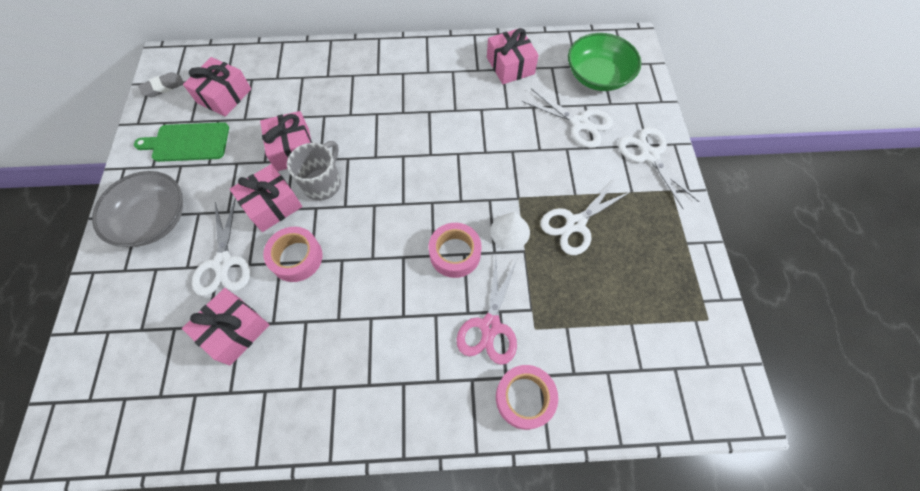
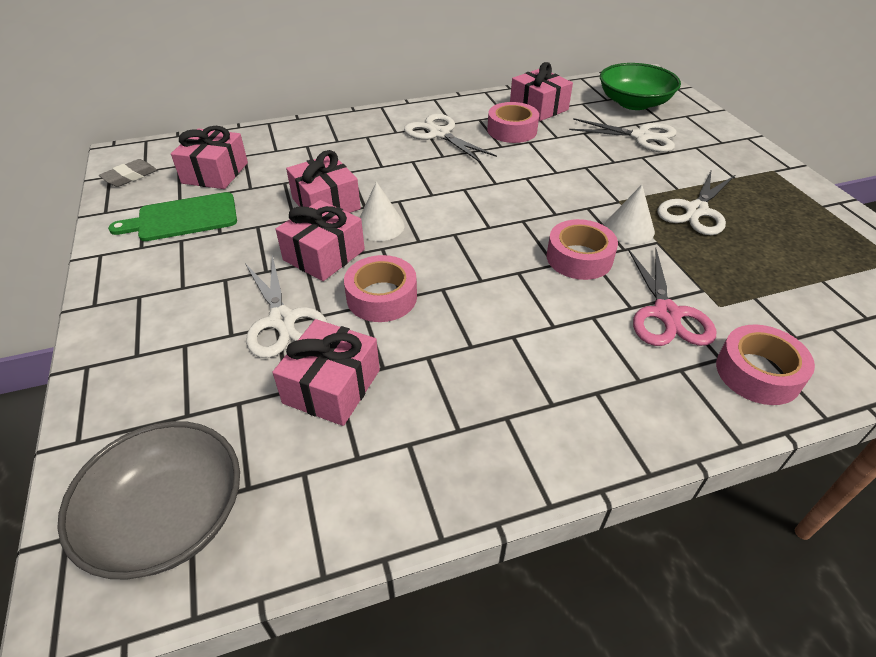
camera: 15 degrees left, 20 degrees down
grey bowl [92,171,183,247] -> grey bowl moved to [57,421,240,580]
grey mug [287,141,341,201] -> white cone [359,182,405,241]
white scissors [618,127,699,209] -> white scissors moved to [404,114,497,163]
none -> pink tape [487,102,539,143]

